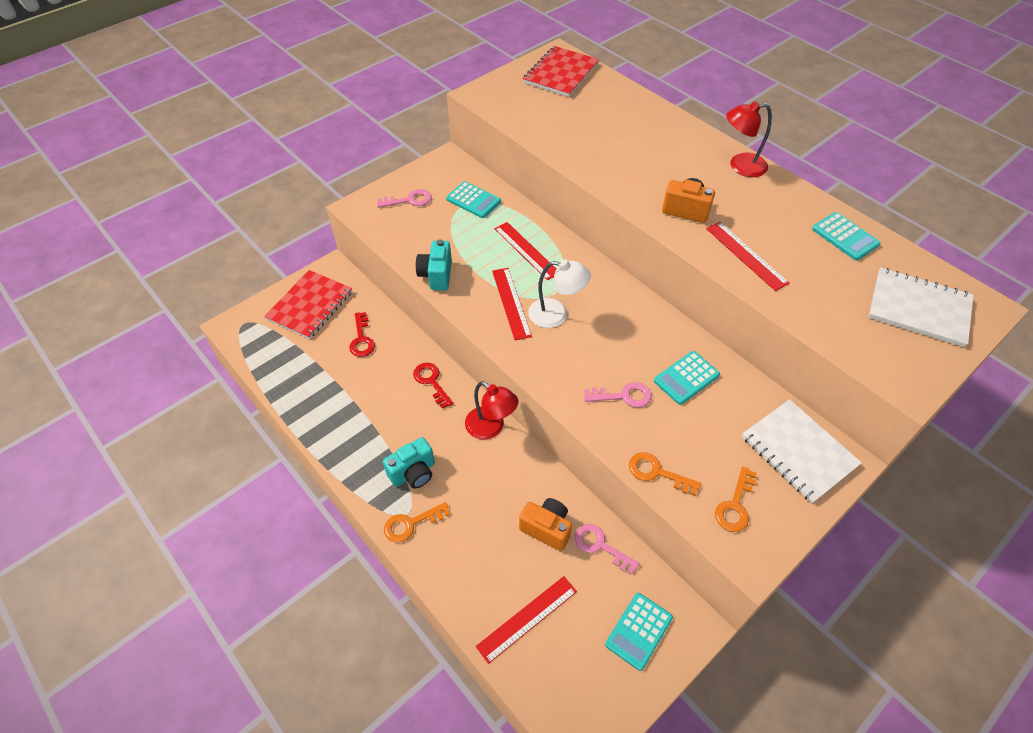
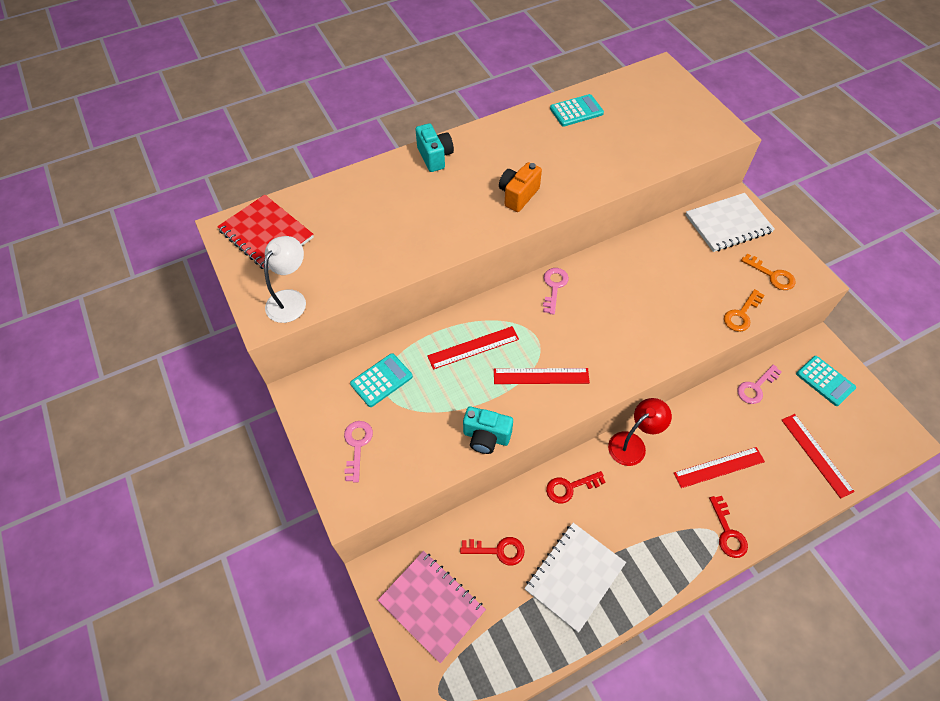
camera: 75 degrees left, 5 degrees up
red notebook [264,270,352,339] -> pink notebook [378,551,486,663]
turquoise camera [383,437,435,489] -> turquoise camera moved to [416,123,454,172]
orange key [384,502,450,543] -> red key [709,496,748,558]
orange camera [519,498,572,551] -> none
white lamp [528,259,591,328] -> white lamp moved to [264,236,306,323]
pink key [584,382,652,408] -> pink key moved to [543,268,569,315]
turquoise calculator [654,351,720,405] -> none
red ruler [706,222,790,291] -> red ruler moved to [674,447,765,488]
red lamp [726,101,772,177] -> none
white notebook [868,267,974,347] -> white notebook moved to [524,523,626,633]

